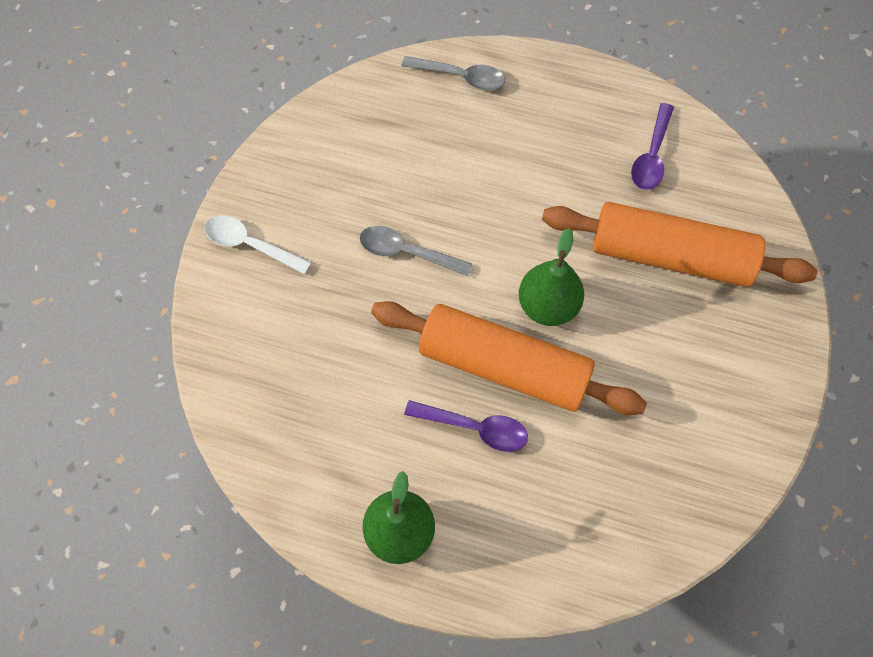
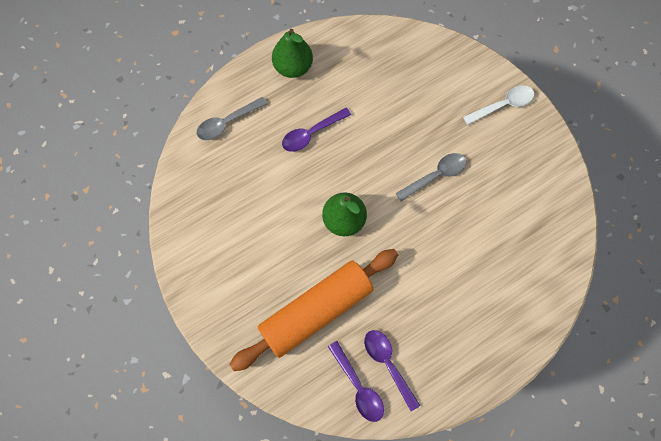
camera: 130 degrees right, 5 degrees up
orange rolling pin [371,301,647,415] -> none
grey spoon [402,56,505,91] -> grey spoon moved to [197,97,267,140]
none -> purple spoon [328,341,384,422]

